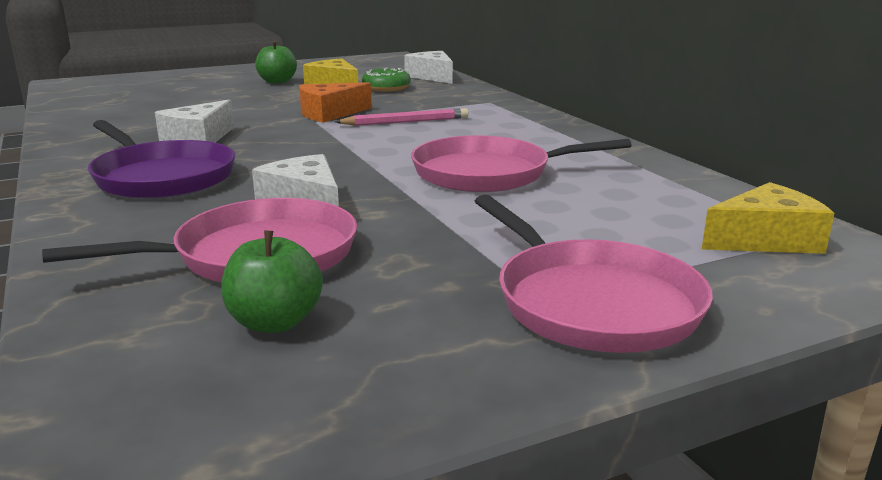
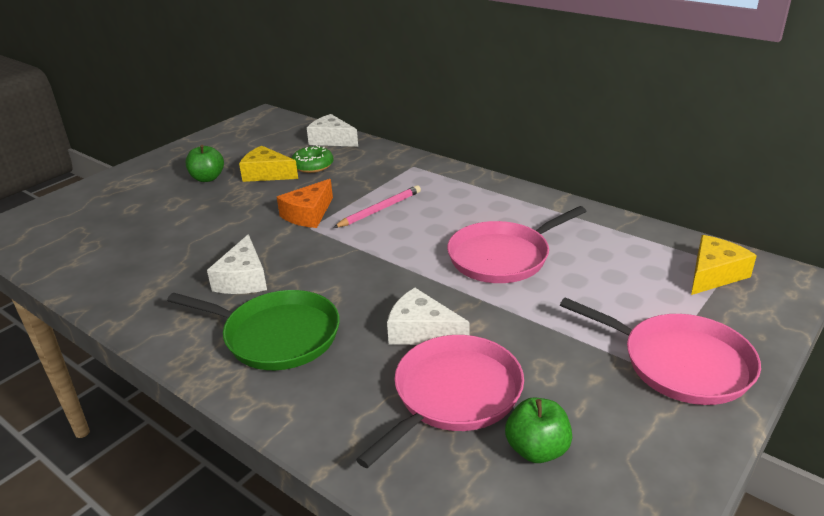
camera: 25 degrees left, 10 degrees up
purple pan [88,120,236,199] -> green pan [167,290,340,370]

